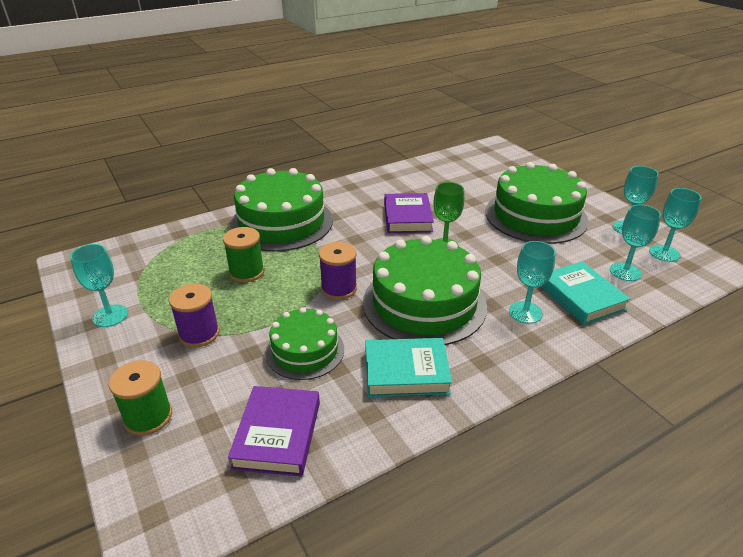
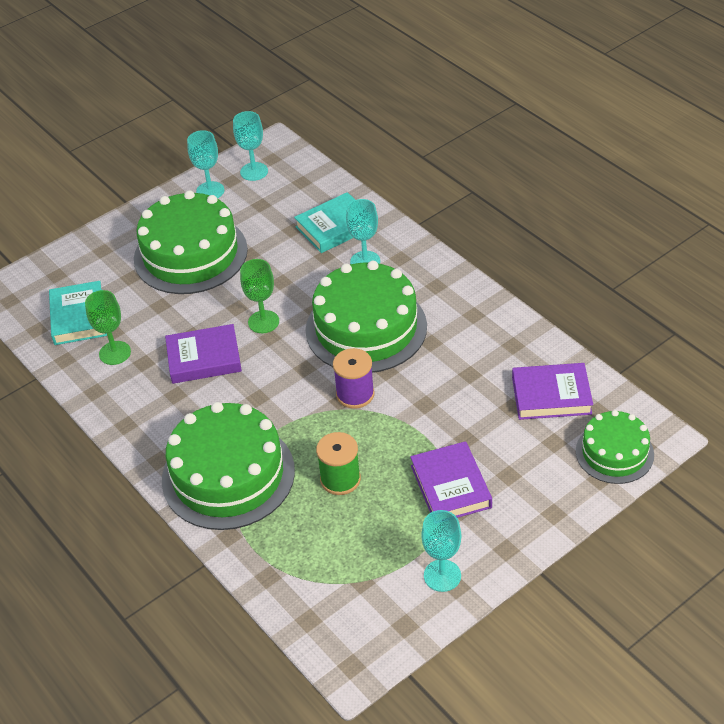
camera: 95 degrees left, 10 degrees up
green spool [109,360,172,436] -> none
purple spool [169,283,219,347] -> purple book [410,441,492,518]
green cake [265,307,344,380] -> green cake moved to [576,410,654,484]
turquoise book [366,338,452,397] -> turquoise book moved to [49,281,107,345]
turquoise goblet [610,205,661,281] -> none
none -> green goblet [85,290,131,365]

